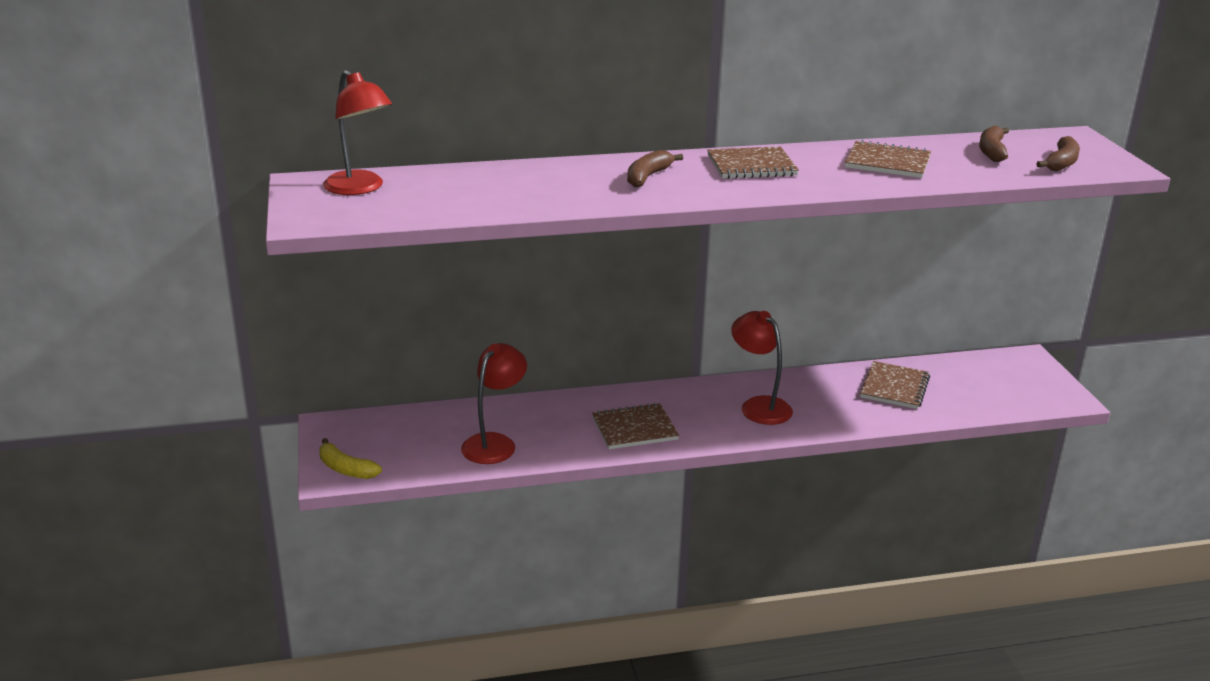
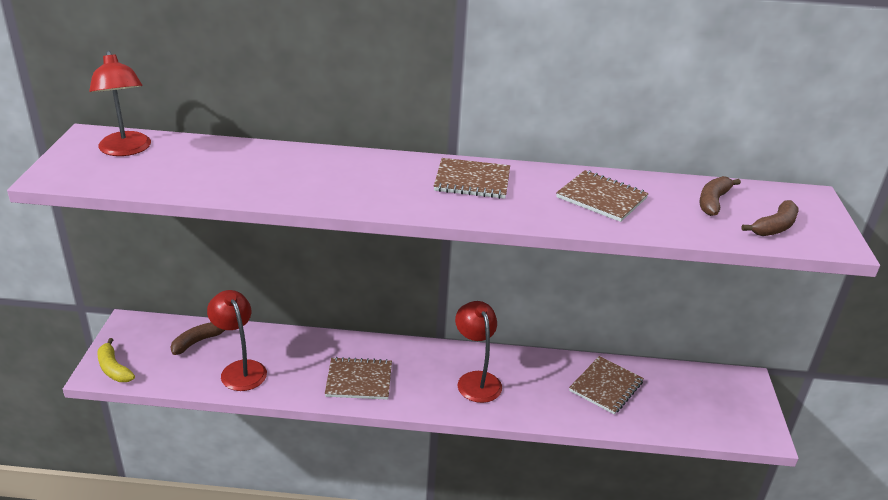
camera: 15 degrees right, 5 degrees up
red lamp [461,343,527,464] -> red lamp turned 75 degrees counterclockwise [207,290,267,391]
brown banana [627,150,683,188] -> brown banana moved to [170,322,225,355]

